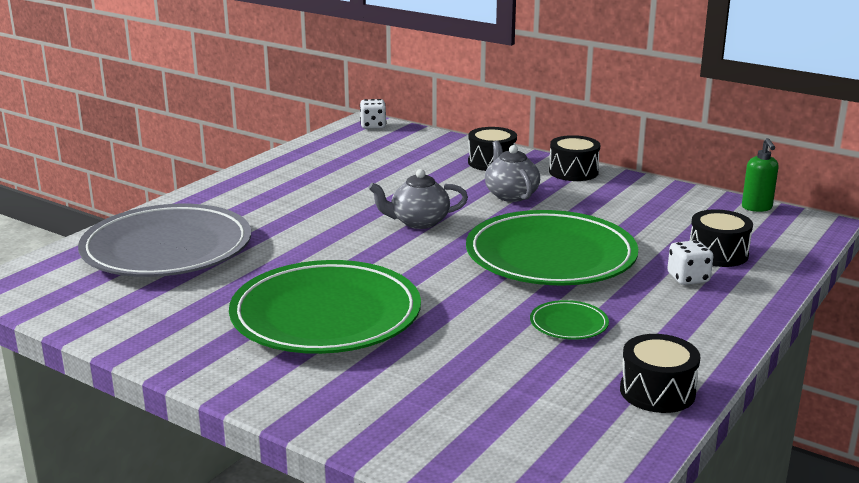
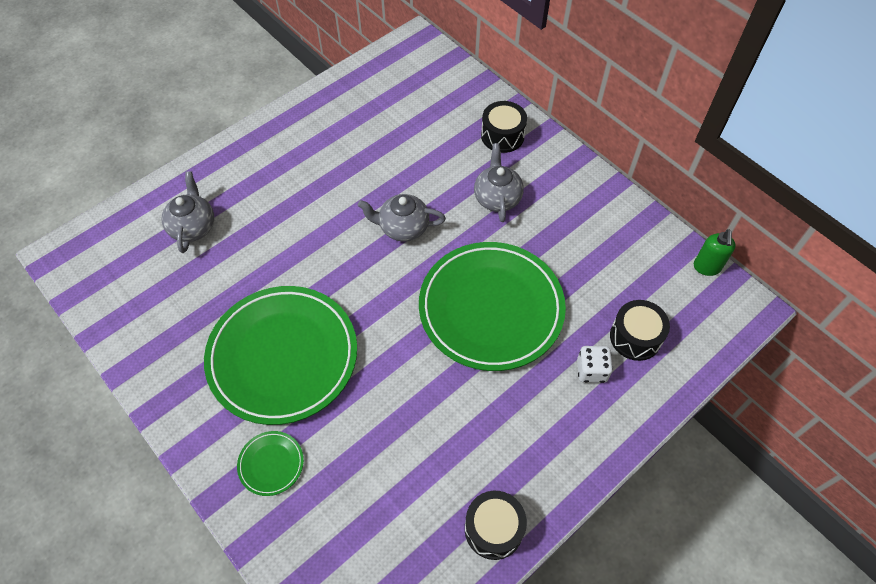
camera: 15 degrees right, 35 degrees up
grey plate [78,204,251,277] -> grey teapot [162,171,214,253]
white dice [360,99,386,129] -> none
green plate [530,300,609,340] -> green plate moved to [237,431,304,496]
black drum [549,135,600,181] -> none

